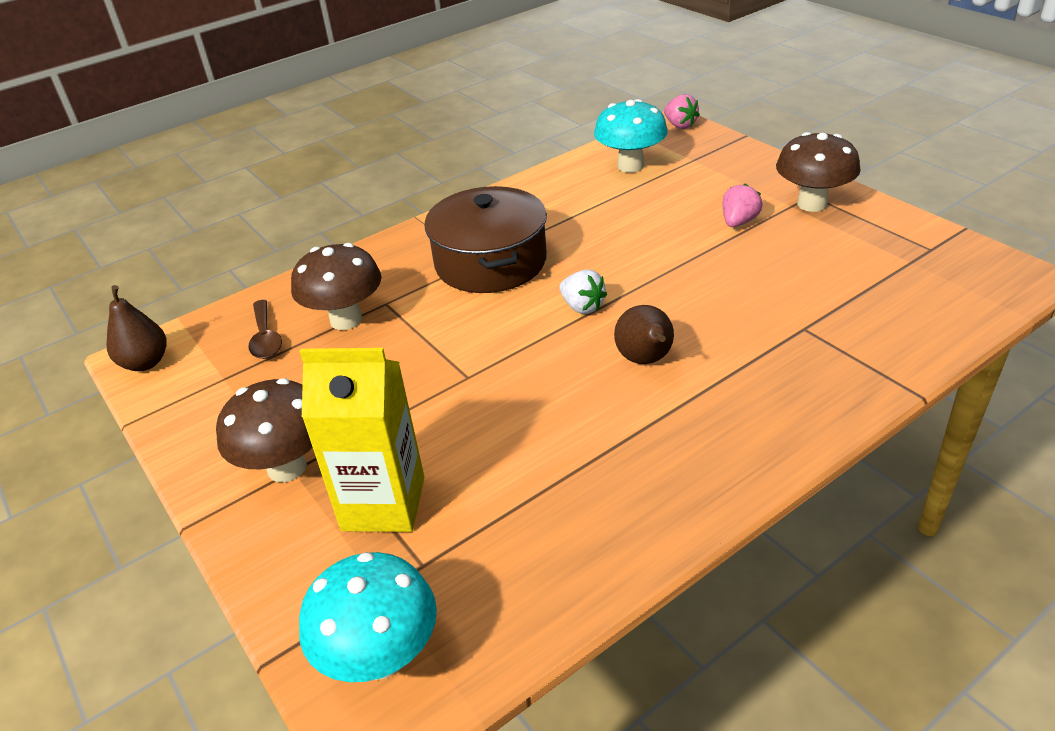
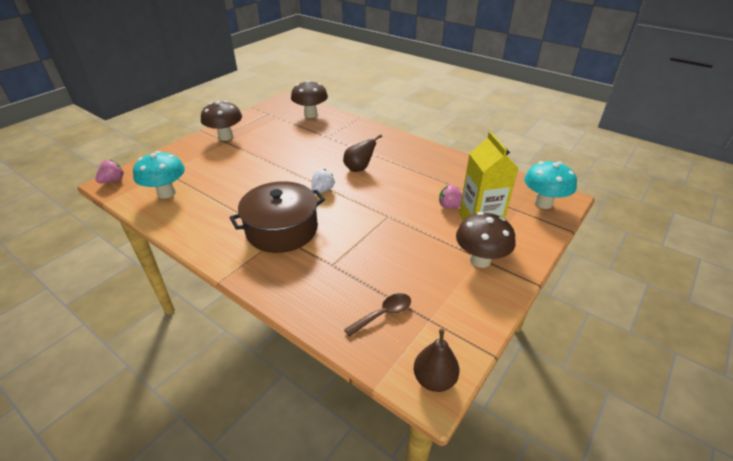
camera: 110 degrees left, 0 degrees up
brown mushroom [291,243,382,330] -> brown mushroom moved to [291,80,328,118]
pink strawberry [723,183,762,227] -> pink strawberry moved to [439,185,462,208]

